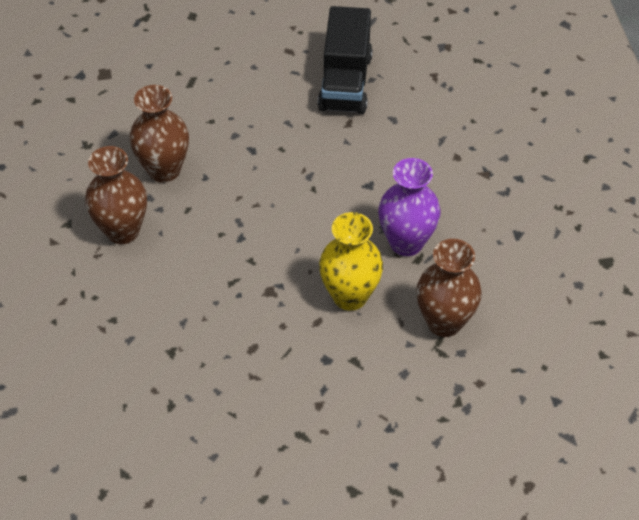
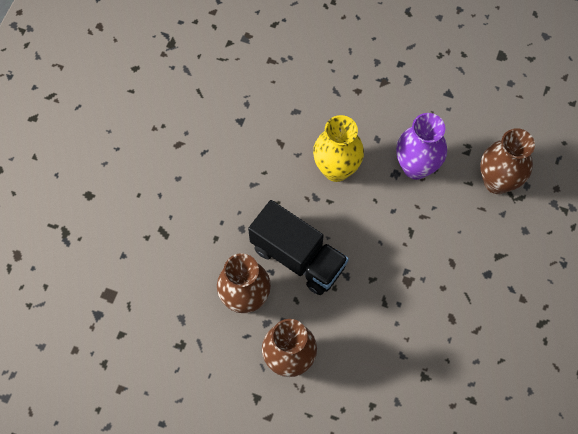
camera: 60 degrees left, 15 degrees up
black truck [318,6,373,114] -> black truck moved to [248,200,349,295]
yellow vase [319,212,383,311] -> yellow vase moved to [313,115,364,182]

